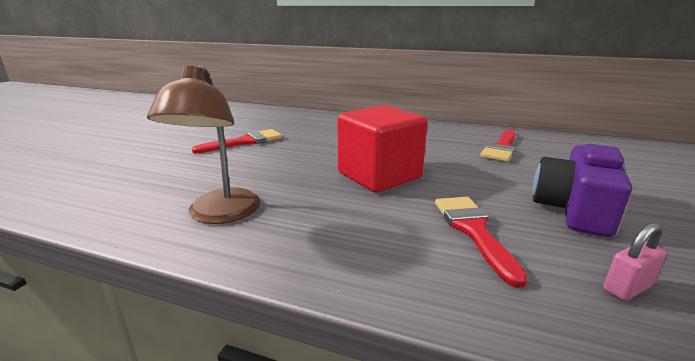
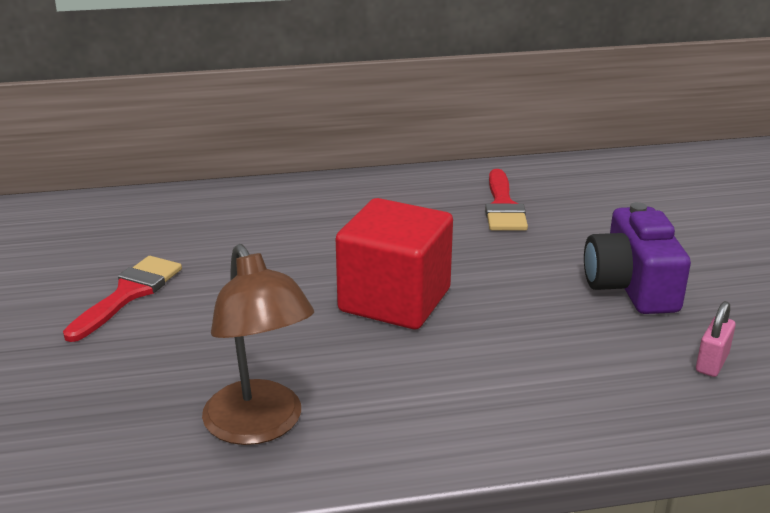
camera: 30 degrees left, 5 degrees up
red brush [435,197,528,288] -> none

